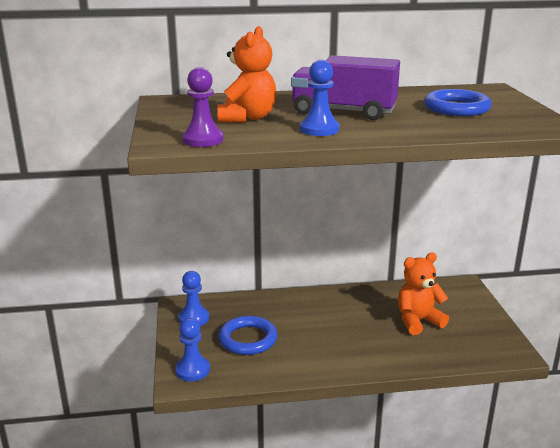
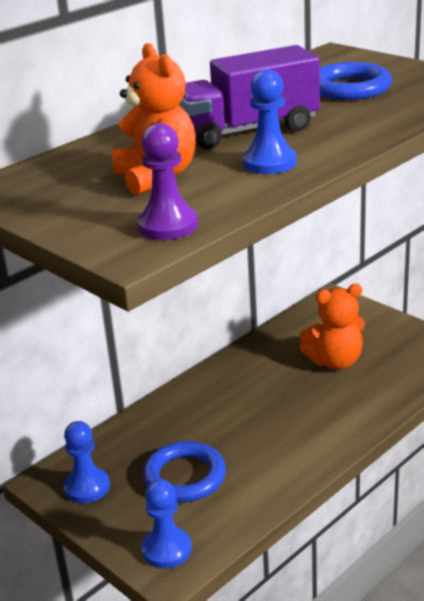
camera: 35 degrees left, 5 degrees up
orange teddy bear [398,252,449,335] -> orange teddy bear turned 135 degrees counterclockwise [299,284,365,370]

